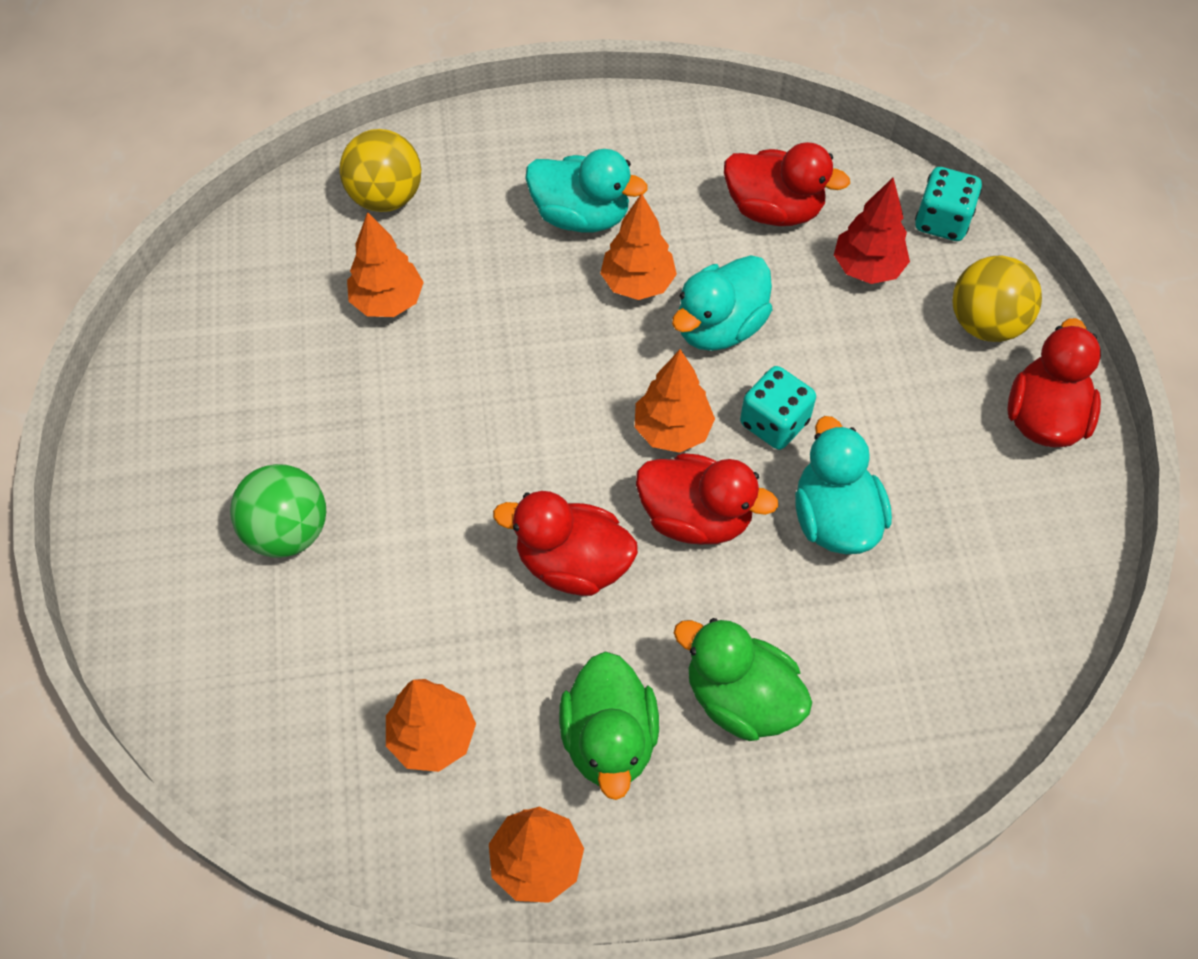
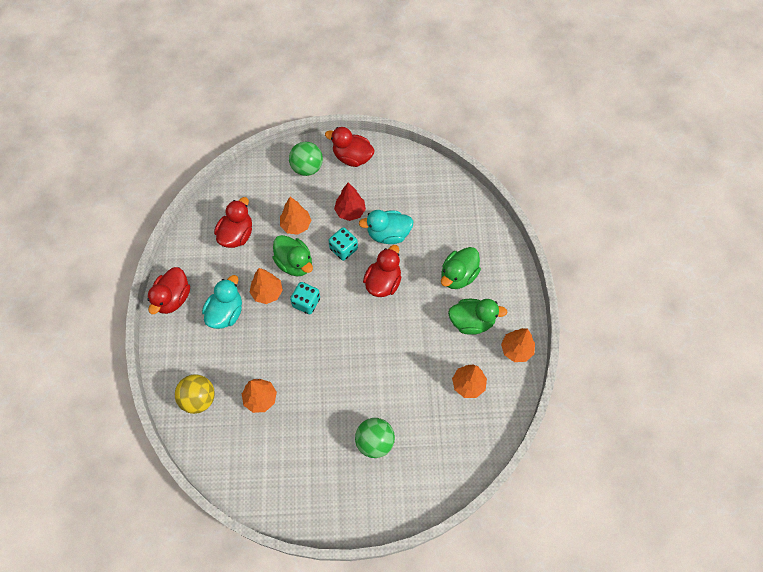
camera: 85 degrees left, 5 degrees up
red duck [493,491,638,596] -> red duck moved to [147,267,190,314]
orange tree [635,349,715,453] -> orange tree moved to [280,197,311,235]
turquoise duck [672,255,772,351] -> green duck [272,235,313,276]
red tree [834,178,910,284] -> red tree moved to [334,182,366,221]
turquoise dice [915,167,982,241] -> turquoise dice moved to [290,282,320,314]
yellow ball [953,255,1042,342] -> green ball [289,142,323,176]

